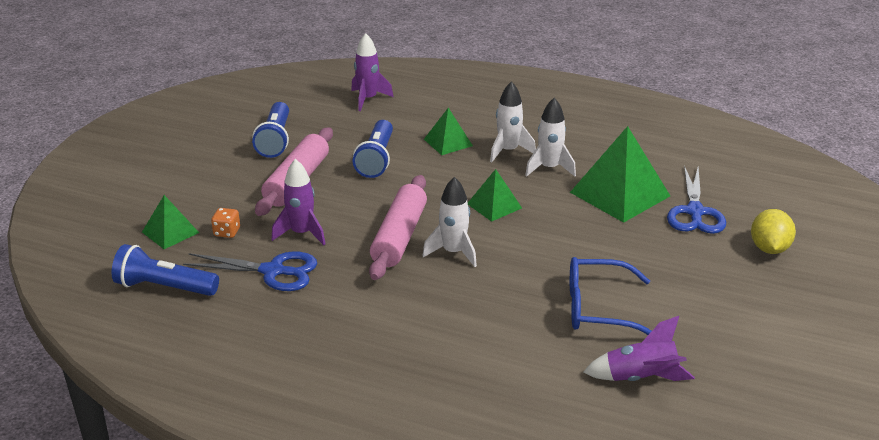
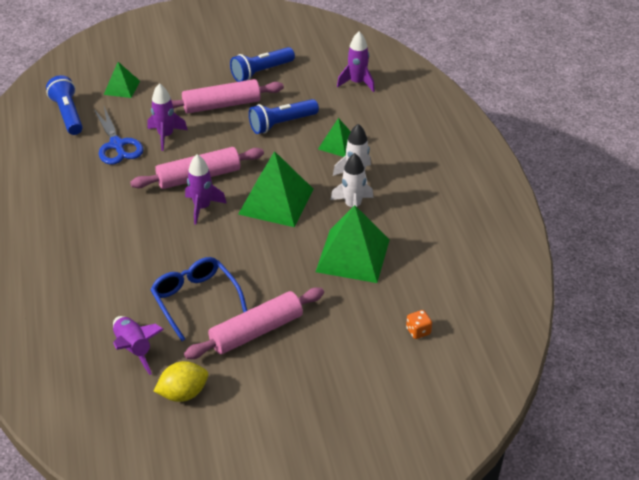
camera: 55 degrees right, 10 degrees up
orange dice [211,208,240,238] -> orange dice moved to [406,310,432,339]
white rocket [422,177,477,267] -> purple rocket [185,154,227,224]
green pyramid [468,169,522,222] -> green pyramid [238,151,314,227], size x1.82
blue scissors [667,165,726,234] -> none
yellow lemon [751,209,796,254] -> yellow lemon moved to [154,361,208,402]
none -> pink rolling pin [184,287,324,359]

